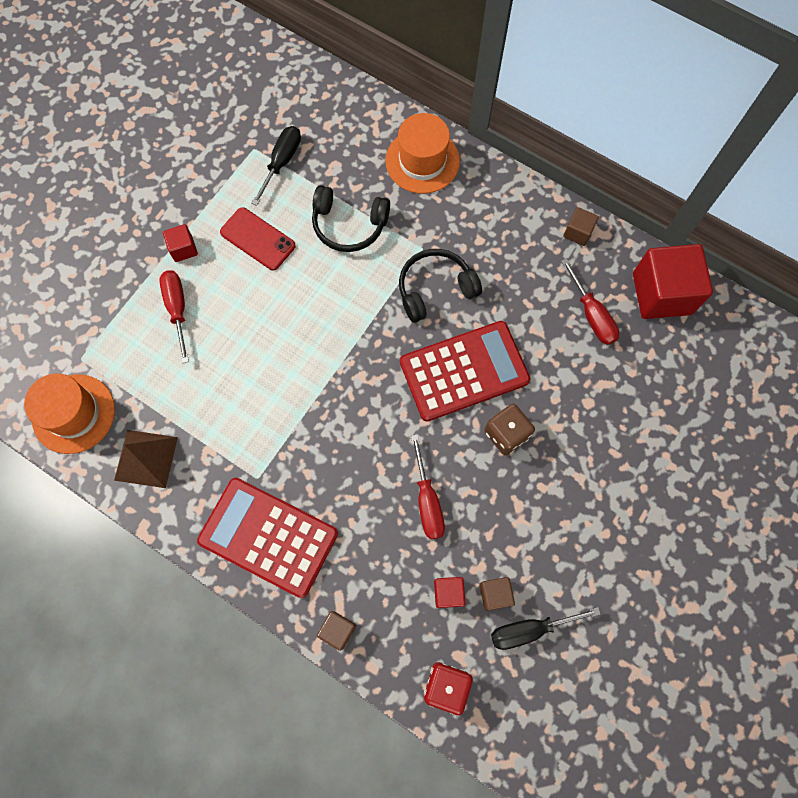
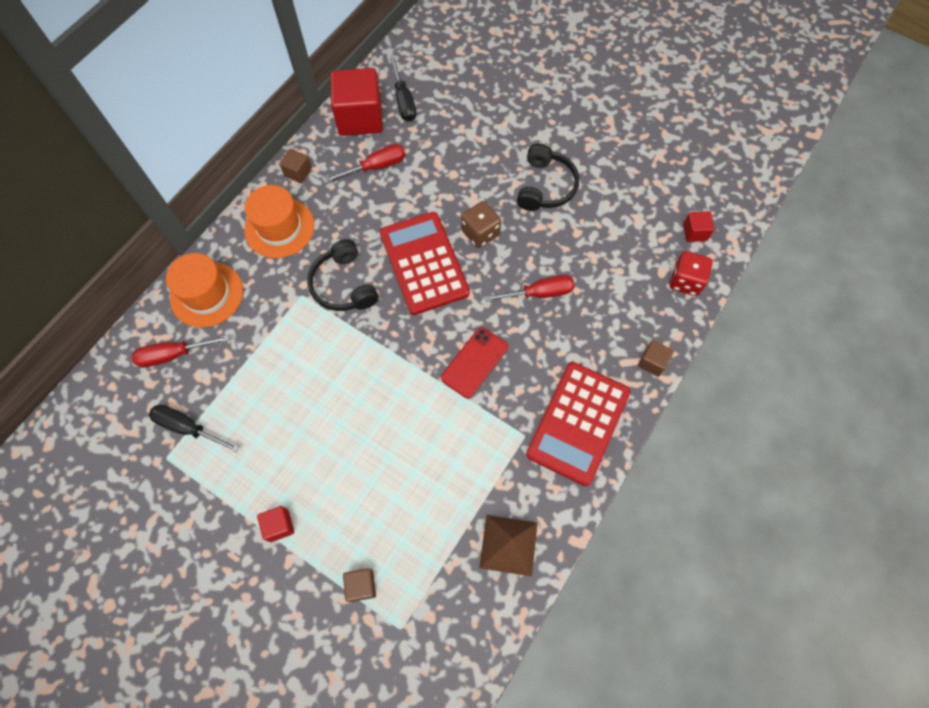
camera: 90 degrees left, 5 degrees down
orange hat [24,374,115,454] -> orange hat moved to [244,185,314,258]
red screwdriver [160,270,189,363] -> red screwdriver moved to [132,335,229,367]
red phone [220,207,296,270] -> red phone moved to [441,327,508,398]
black headphones [312,185,390,252] -> black headphones moved to [517,143,579,211]
red cube [434,577,466,608] -> red cube moved to [683,211,715,242]
brown cube [479,577,515,611] -> brown cube moved to [343,568,376,602]
black screwdriver [491,607,601,650] -> black screwdriver moved to [390,57,416,122]

